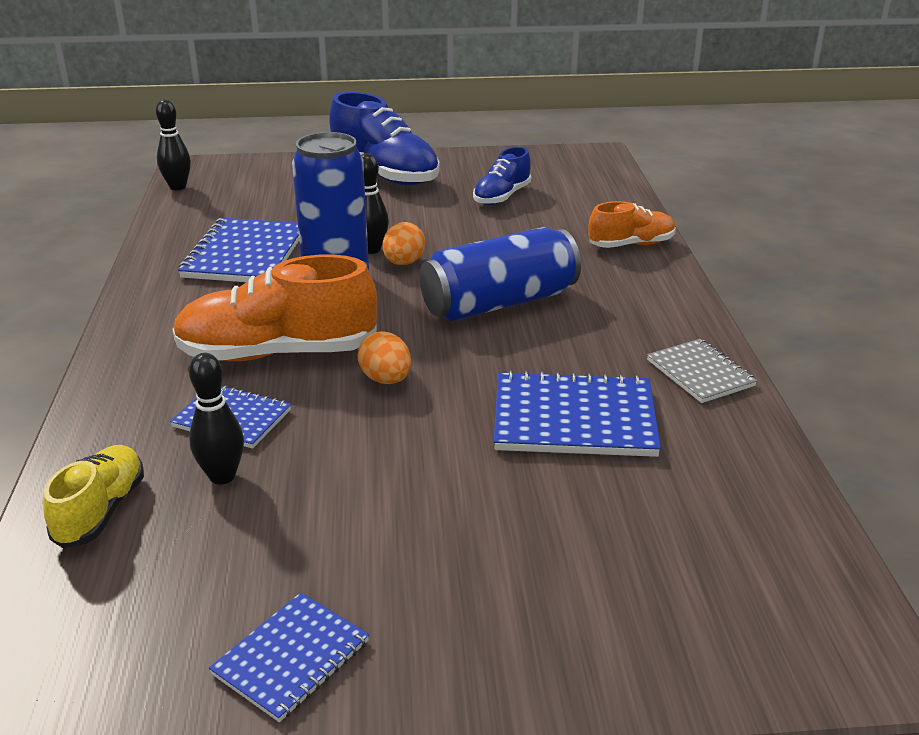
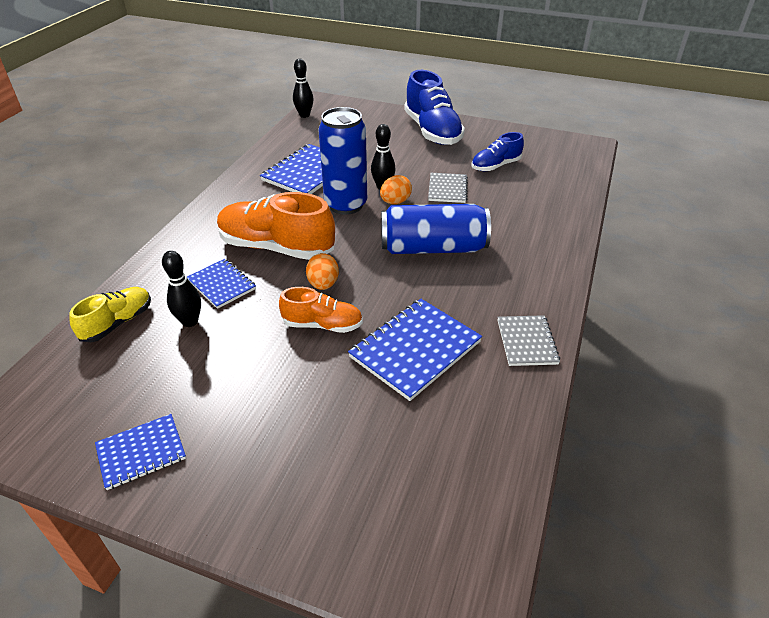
camera: 25 degrees right, 10 degrees up
blue notebook [494,370,661,457] -> blue notebook turned 75 degrees counterclockwise [348,299,482,401]
orange shoe [589,201,676,248] -> orange shoe moved to [279,287,363,333]
none -> grey notebook [428,173,468,203]

